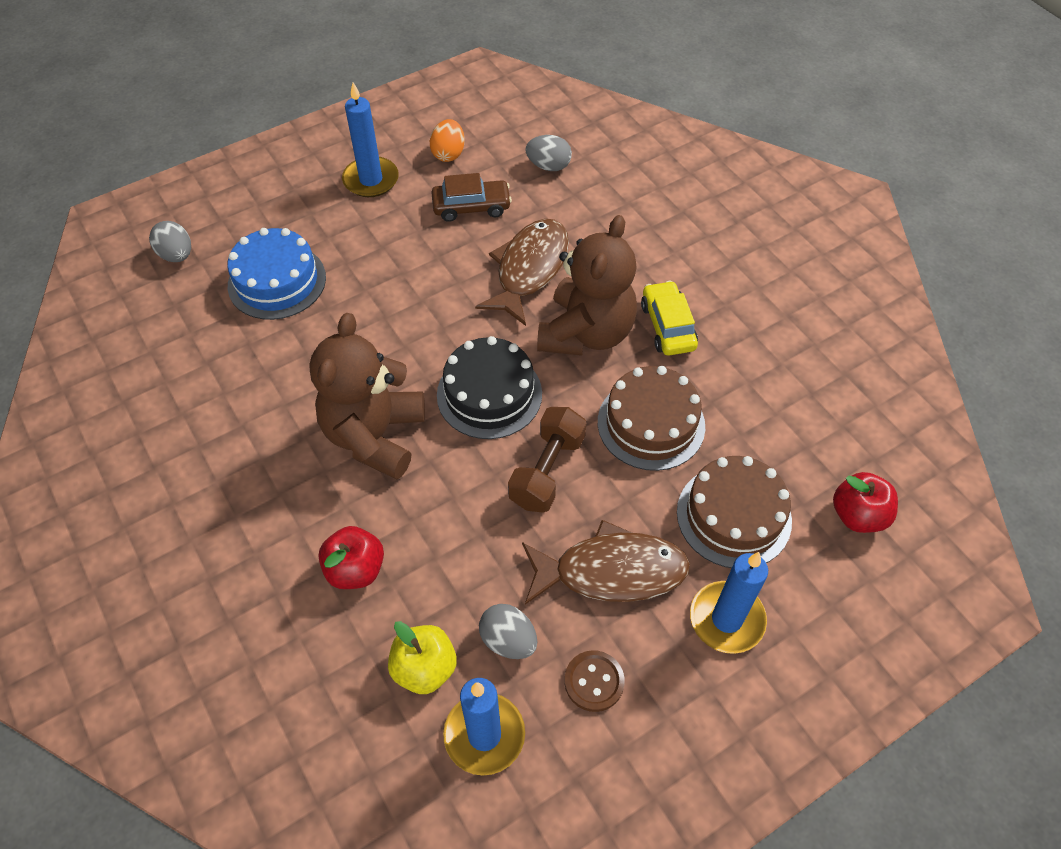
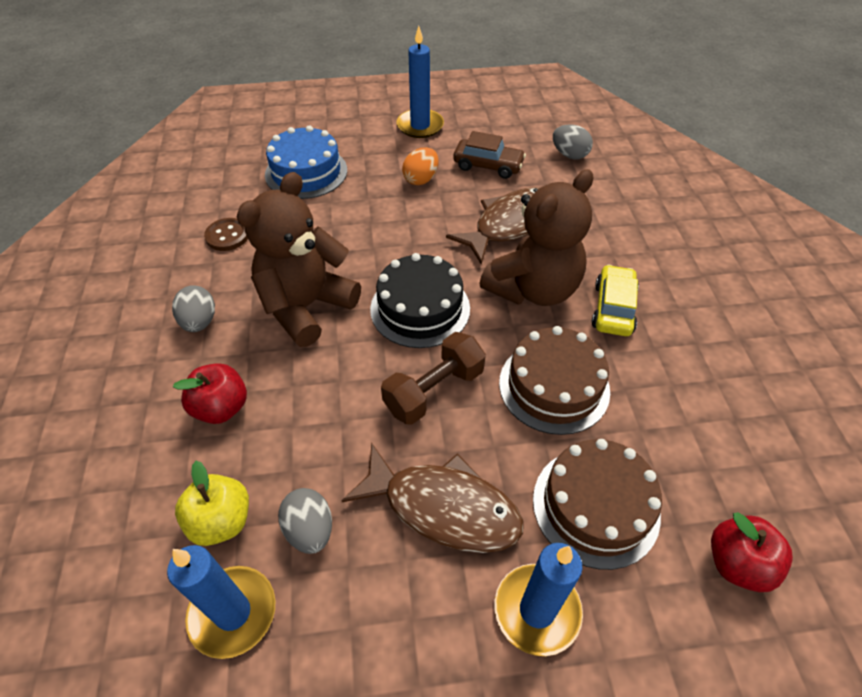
camera: 25 degrees right, 5 degrees down
grey egg [149,221,191,262] -> grey egg moved to [172,285,215,332]
orange egg [430,119,465,162] -> orange egg moved to [402,147,439,185]
brown button [564,650,625,712] -> brown button moved to [204,218,248,251]

